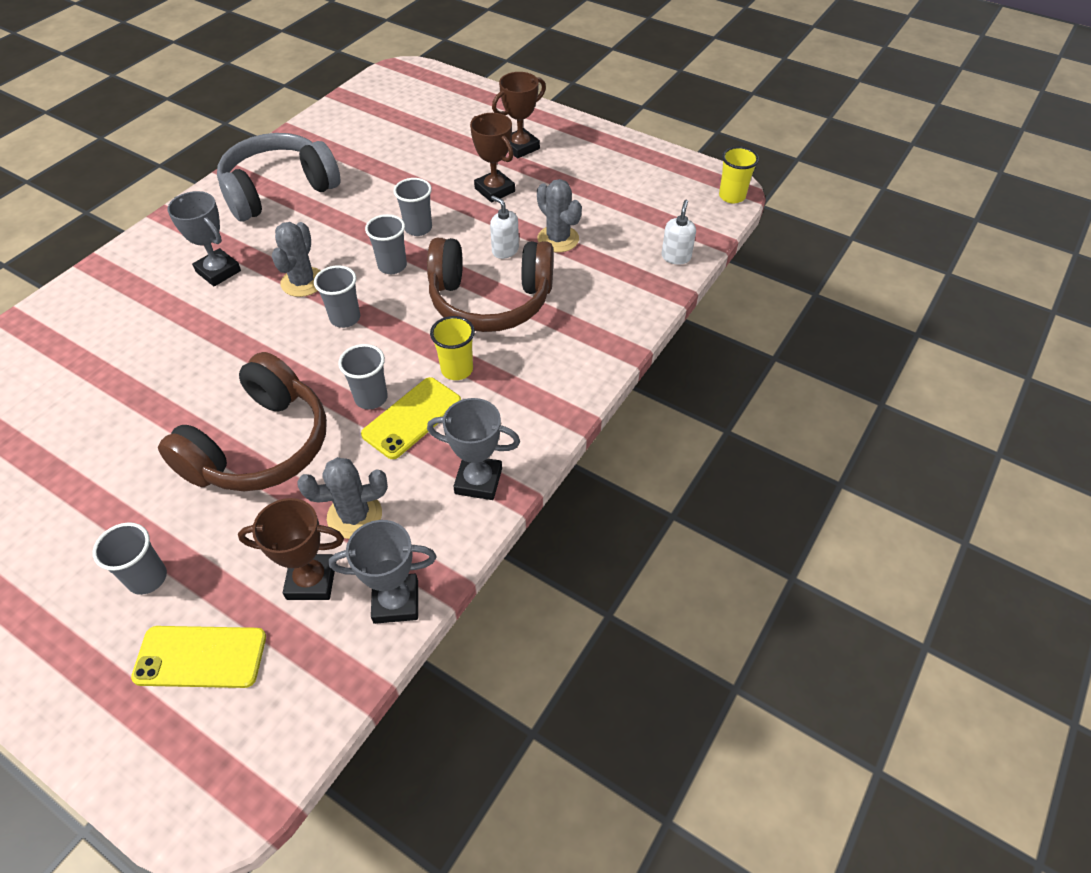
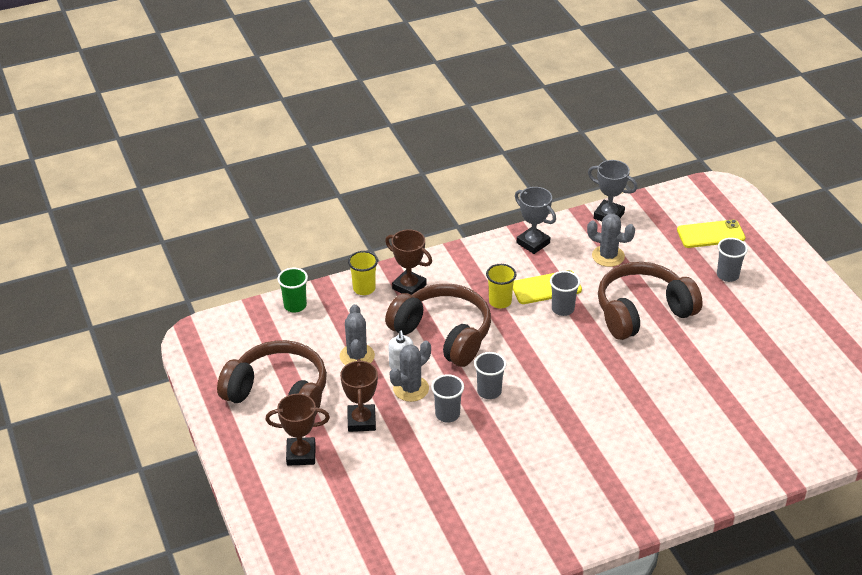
camera: 145 degrees left, 10 degrees down
yellow phone [131,626,266,688] -> yellow phone turned 45 degrees counterclockwise [677,220,746,248]
grey trophy [167,191,241,286] -> none
grey headphones [217,133,341,221] -> none
brown trophy [238,498,344,600] -> brown trophy moved to [385,229,432,295]
grey cactus [272,222,321,297] -> grey cactus moved to [389,341,431,402]
grey cup [314,265,360,328] -> none
white soap dispenser [662,200,696,265] -> green cup [277,268,308,313]
yellow cup [719,147,759,204] -> yellow cup moved to [348,251,378,295]
none -> brown headphones [217,340,327,417]

